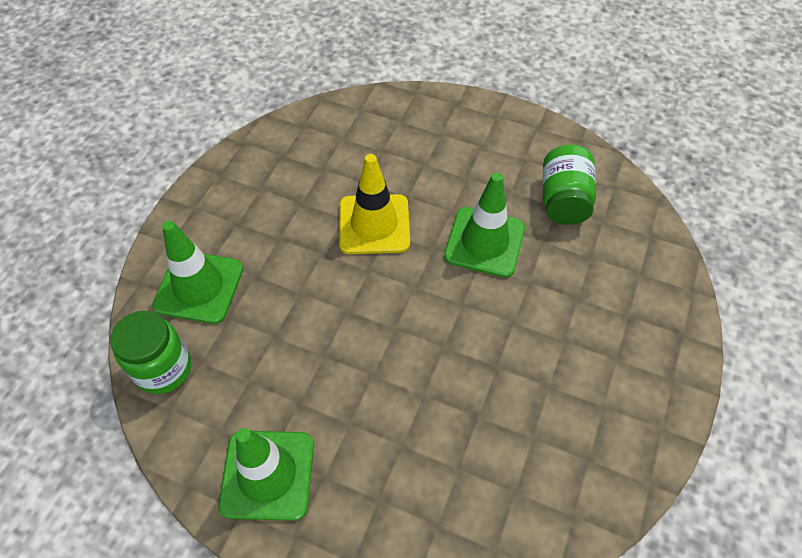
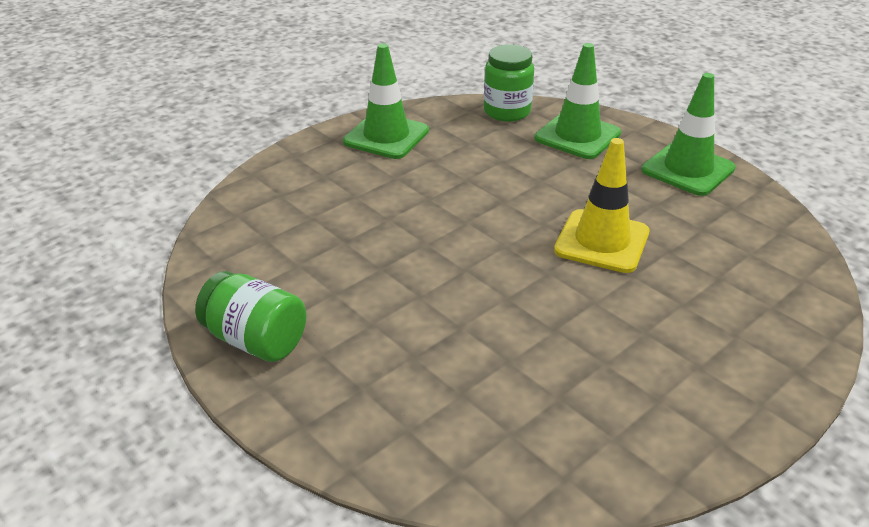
camera: 115 degrees right, 20 degrees down
green traffic cone [444,172,525,278] -> green traffic cone moved to [642,73,736,196]
green jar [543,145,596,225] -> green jar moved to [195,271,306,362]

